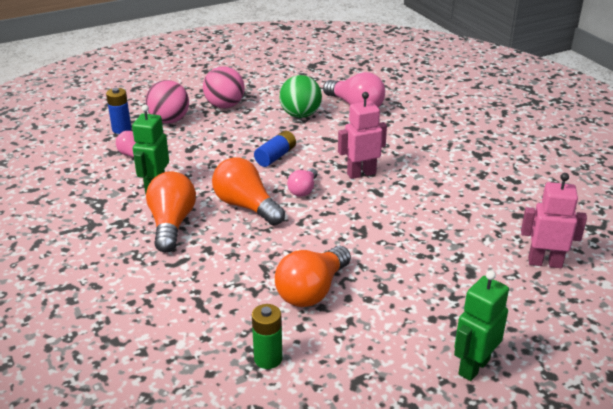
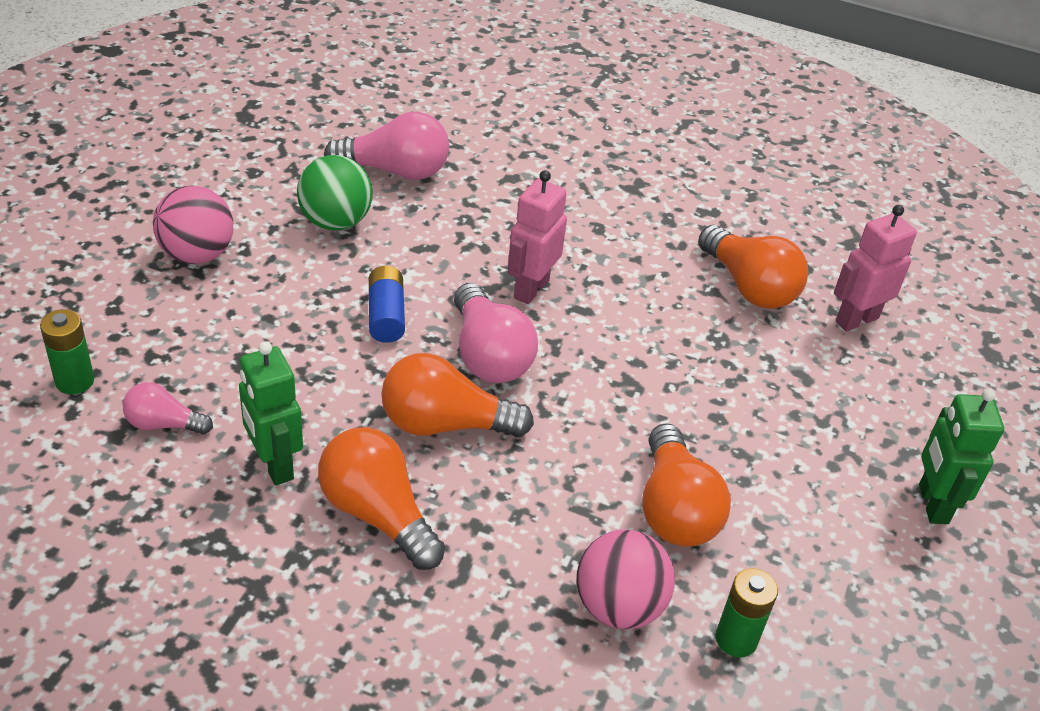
camera: 45 degrees left, 10 degrees up
blue battery [106,88,131,134] -> green battery [40,309,94,394]
pink ball [145,80,189,123] -> pink ball moved to [576,529,675,629]
pink light bulb [287,168,317,197] -> pink light bulb [454,283,538,383], size x1.75
none -> orange light bulb [698,225,808,309]

